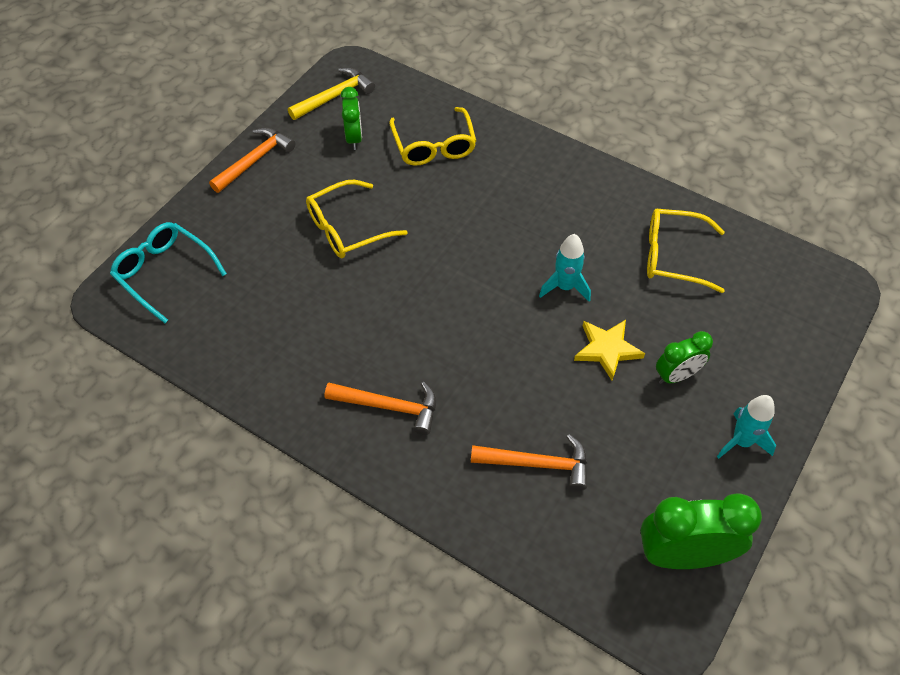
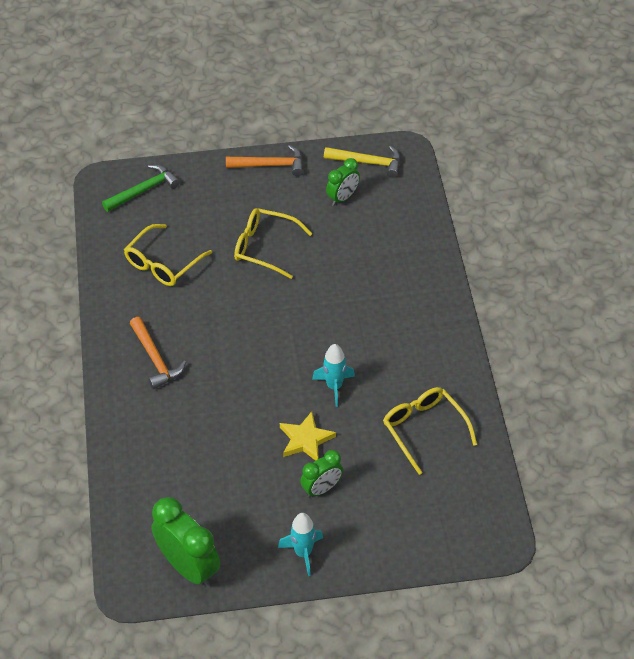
camera: 50 degrees right, 5 degrees down
turquoise glasses [110,222,227,323] -> green hammer [102,164,180,212]
yellow glasses [389,107,476,166] -> yellow glasses moved to [124,224,212,286]
orange hammer [471,434,588,491] -> none
green clock [656,331,713,384] -> green clock turned 60 degrees counterclockwise [300,450,343,498]

